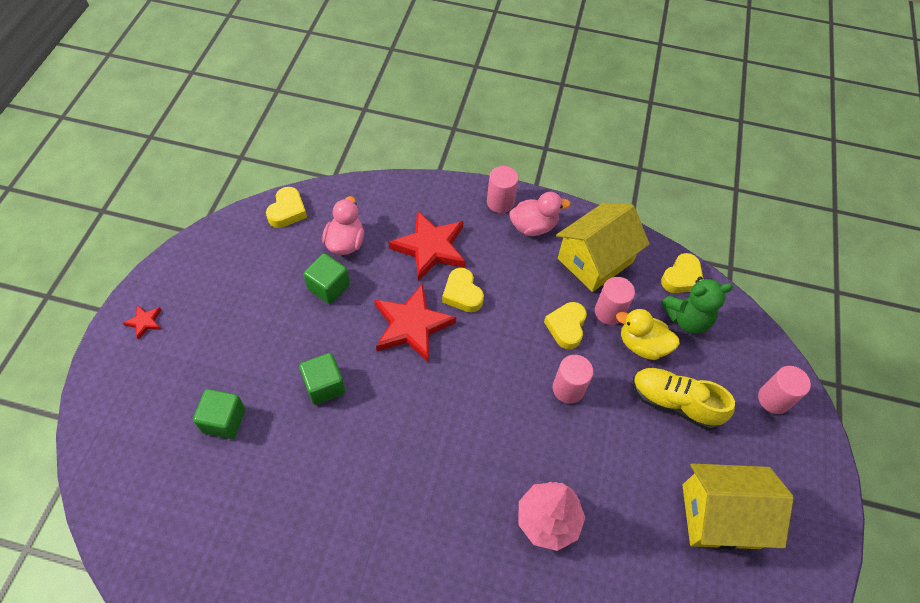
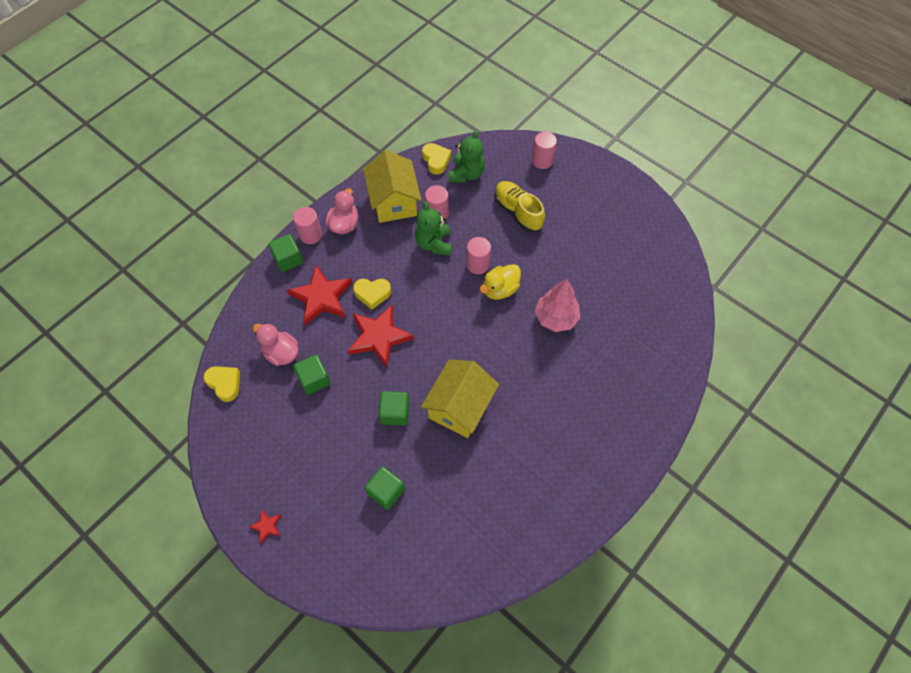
camera: 60 degrees left, 5 degrees up
yellow heart [544,302,587,350] -> green teddy bear [415,201,452,256]
yellow duck [616,309,680,360] -> yellow duck moved to [479,264,521,300]
yellow shoe [633,368,735,430] -> yellow shoe turned 90 degrees clockwise [494,181,545,232]
yellow house [682,463,794,550] -> yellow house moved to [421,359,499,438]
none -> green cube [268,234,303,272]

